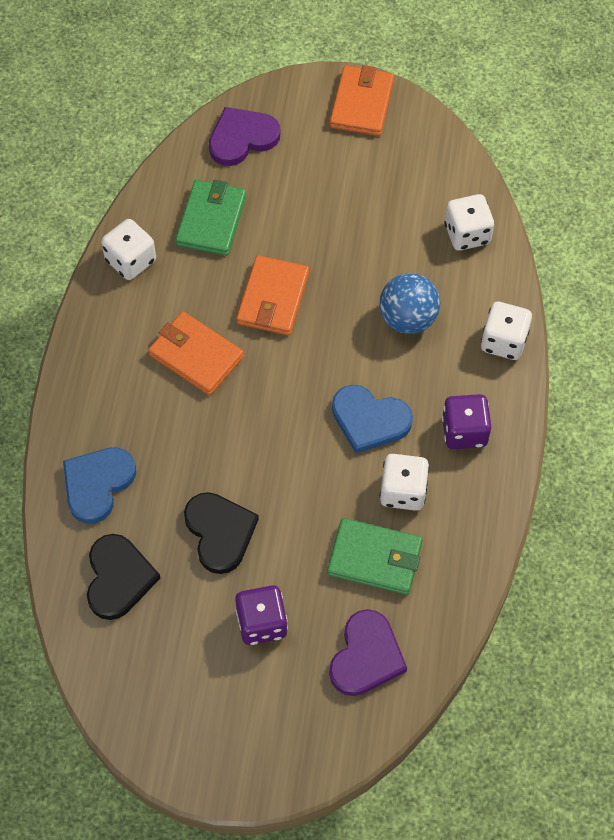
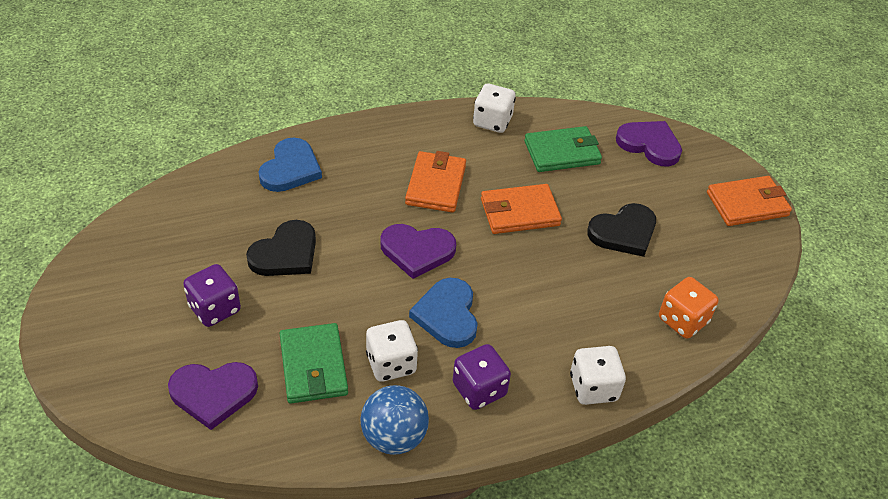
camera: 60 degrees right, 15 degrees down
blue heart [63,447,136,524] -> blue heart turned 105 degrees clockwise [259,137,322,192]
black heart [87,534,160,620] -> black heart moved to [587,203,656,257]
blue ball [379,273,441,334] -> blue ball moved to [360,385,429,455]
white dice [444,194,494,251] -> orange dice [659,277,719,339]
none -> purple heart [380,224,456,279]

